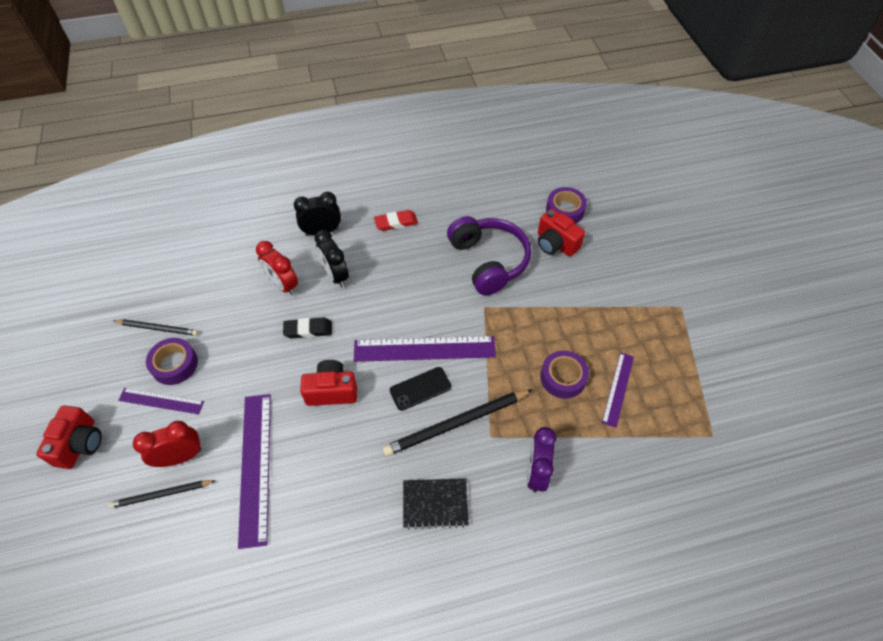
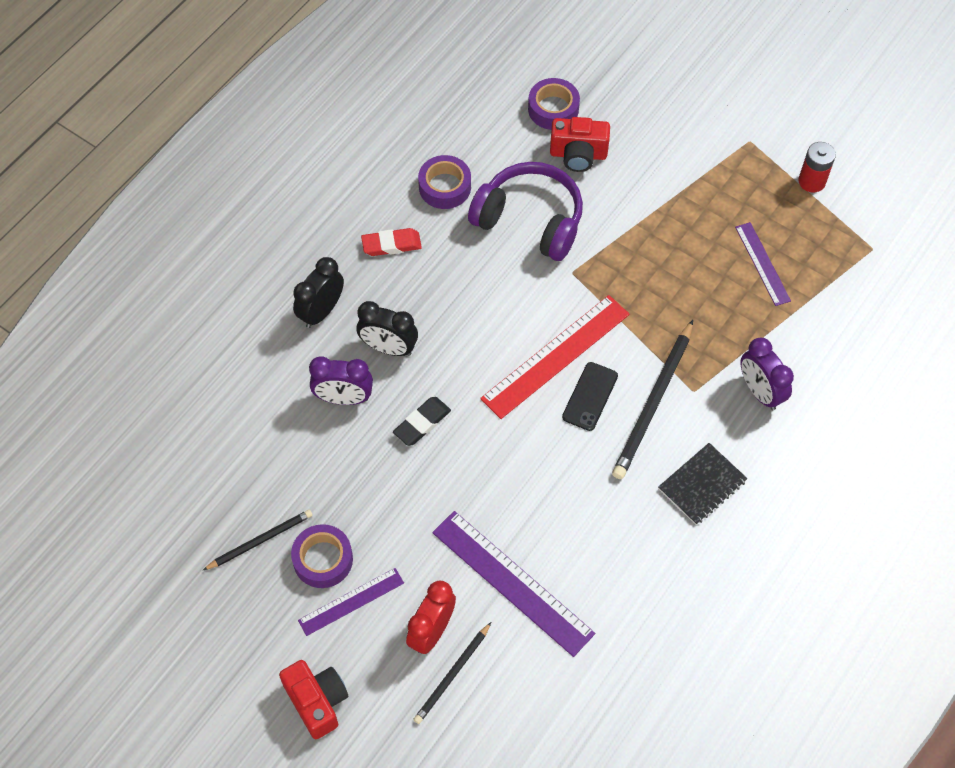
camera: 40 degrees left, 5 degrees up
red clock [256,241,298,295] -> purple clock [309,356,373,405]
red camera [300,360,357,406] -> none
purple ruler [354,336,496,362] -> red ruler [480,295,630,419]
red eraser [374,210,418,231] -> red eraser turned 45 degrees clockwise [361,228,422,256]
purple tape [540,350,589,399] -> purple tape moved to [418,155,471,209]
none -> red battery [799,142,836,192]

